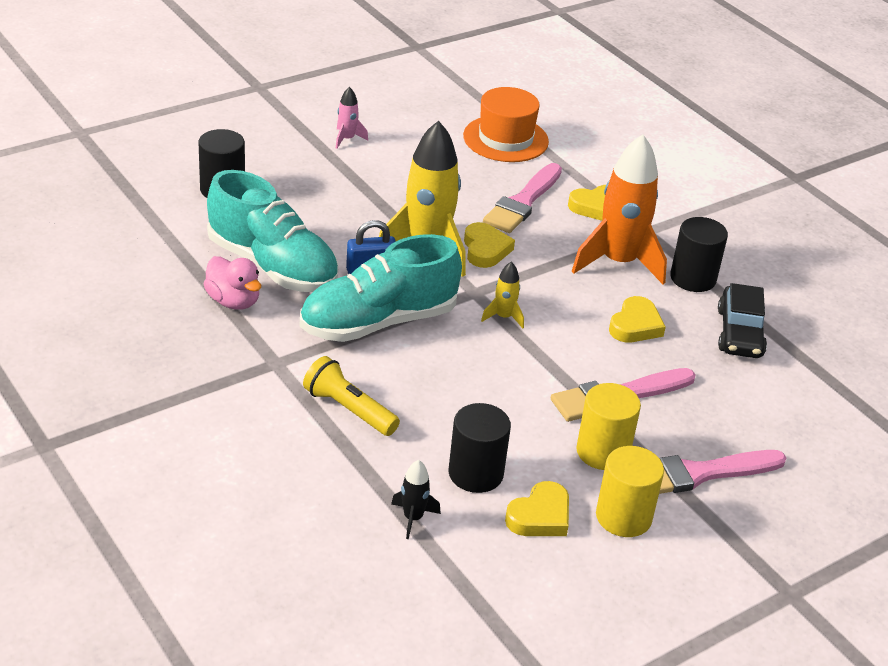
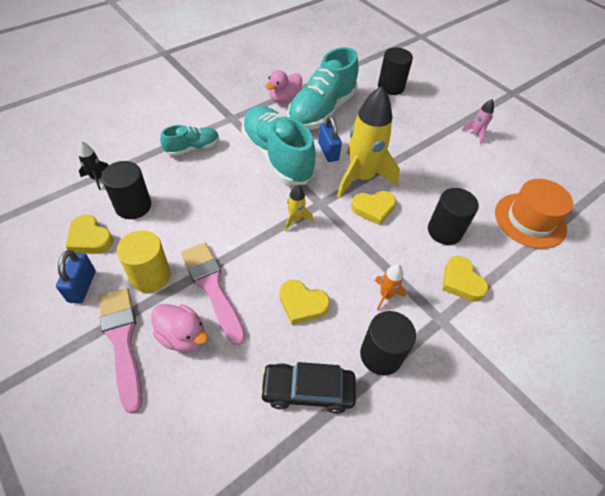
camera: 85 degrees right, 15 degrees up
yellow flashlight [303,356,400,436] -> turquoise shoe [160,125,219,156]
pink brush [483,163,562,233] -> black cylinder [428,188,479,245]
orange rocket [572,134,667,285] -> orange rocket [375,264,407,310], size x0.44
yellow cylinder [596,446,664,537] -> blue padlock [56,250,96,304]
none -> pink duck [151,304,208,352]

